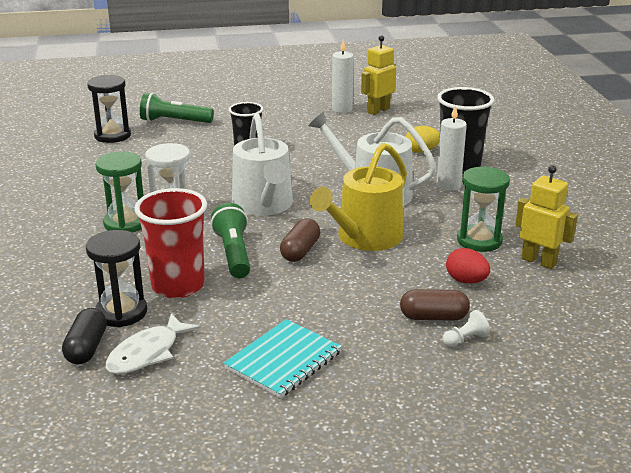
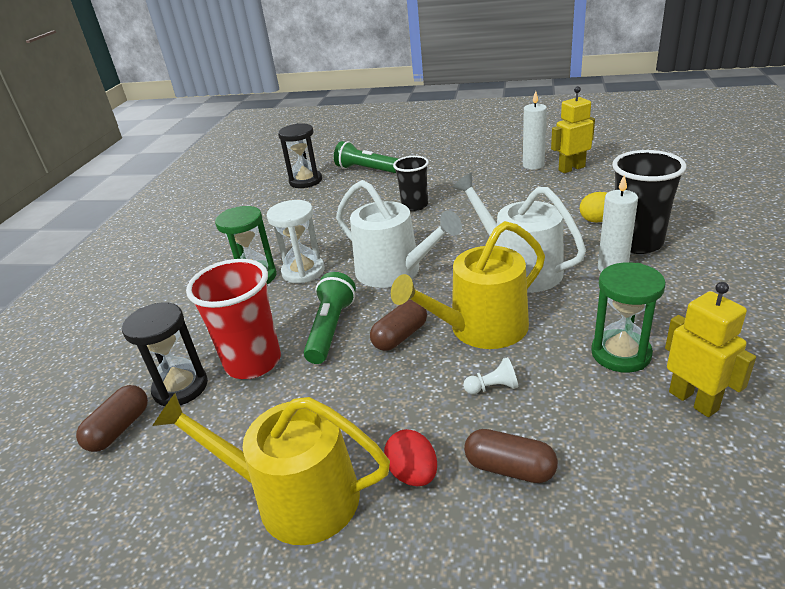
camera: 25 degrees right, 5 degrees up
black capsule [62,308,107,365] -> brown capsule [76,385,148,452]
white fish [105,313,200,374] -> none
turquoise notebook [224,319,342,398] -> yellow watering can [152,393,390,545]
white watering can [232,113,293,216] -> white watering can turned 60 degrees counterclockwise [336,180,462,288]
white pawn [443,310,490,347] -> white pawn moved to [463,357,518,394]
red egg [446,248,490,284] -> red egg moved to [384,429,437,486]

